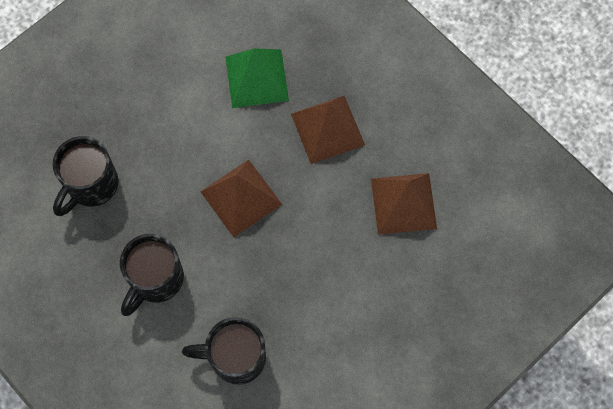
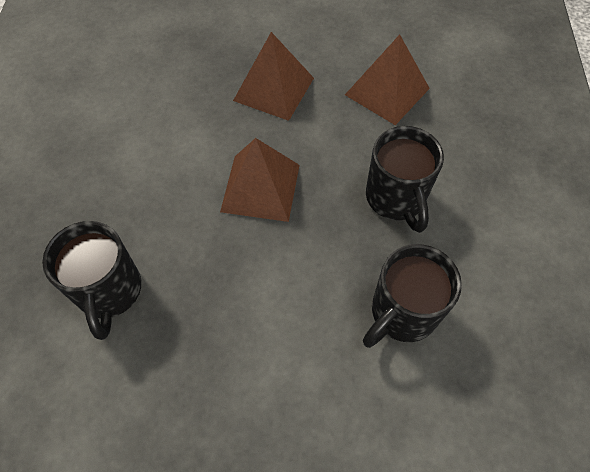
camera: 45 degrees left, 10 degrees down
black mug [120,234,184,316] -> black mug moved to [366,126,444,233]
green pyramid [225,48,289,108] -> none

